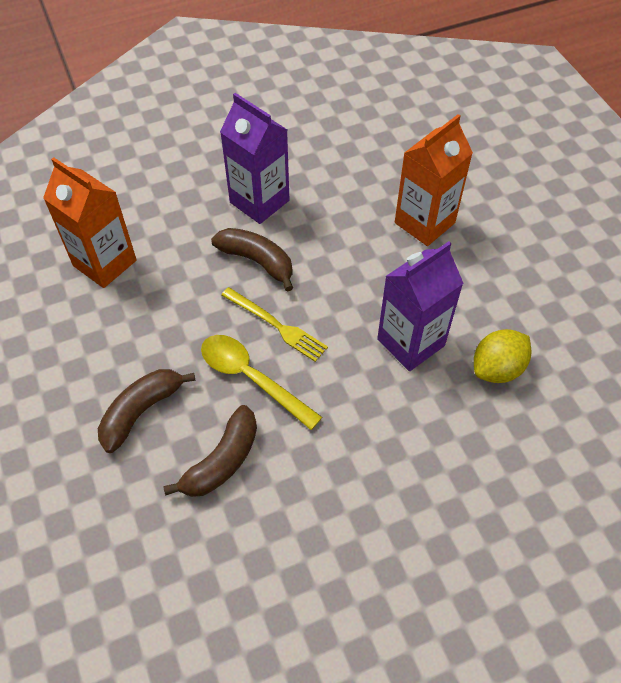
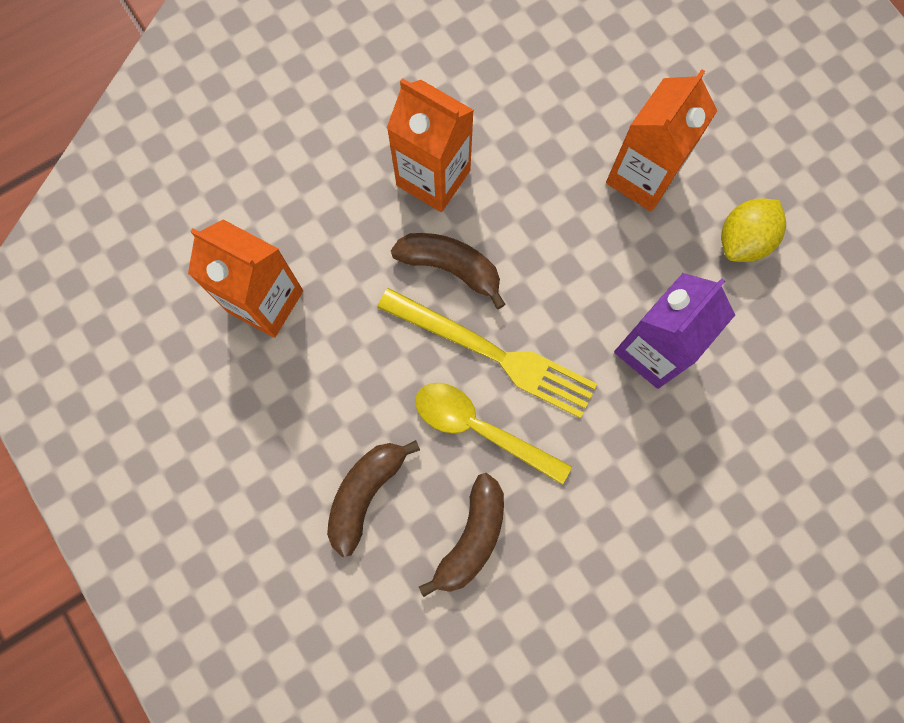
camera: 10 degrees left, 20 degrees up
purple carton [220,93,290,224] -> orange carton [387,78,474,212]
yellow fork [221,287,328,362] -> yellow fork [377,288,597,418], size x1.57
yellow lemon [474,329,531,383] -> yellow lemon moved to [721,198,786,262]

